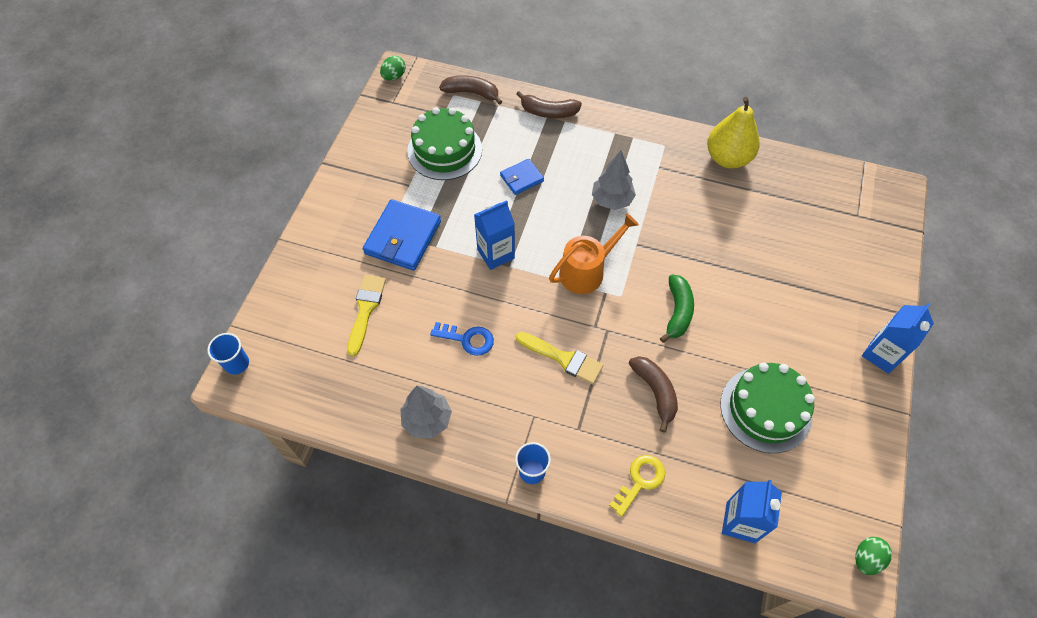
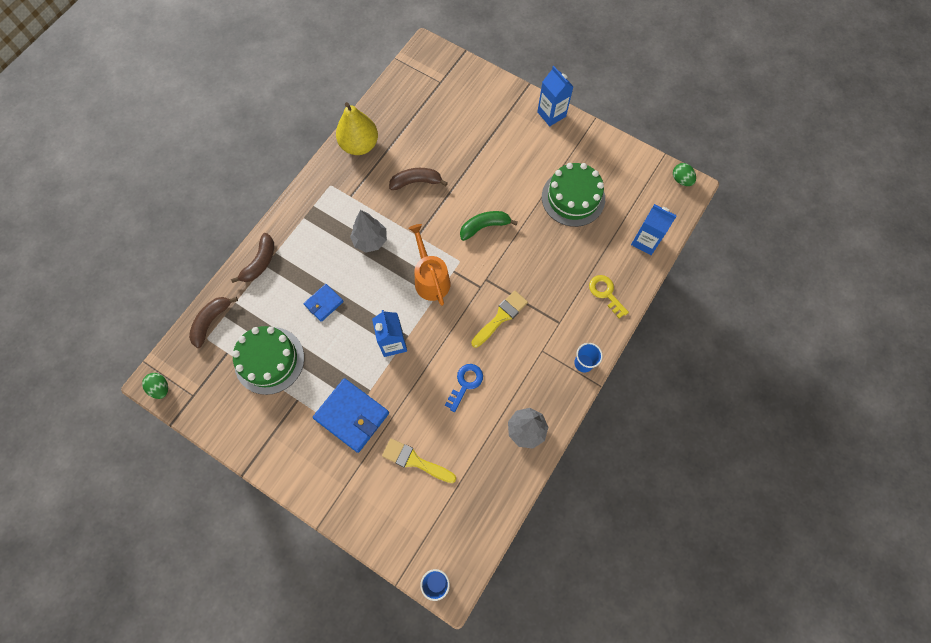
camera: 75 degrees left, 10 degrees up
blue wallet [500,159,544,195] -> blue wallet turned 60 degrees clockwise [304,284,344,322]
brown banana [629,356,678,432] -> brown banana moved to [389,168,448,190]
green banana [660,274,694,343] -> green banana turned 45 degrees counterclockwise [460,211,518,241]

